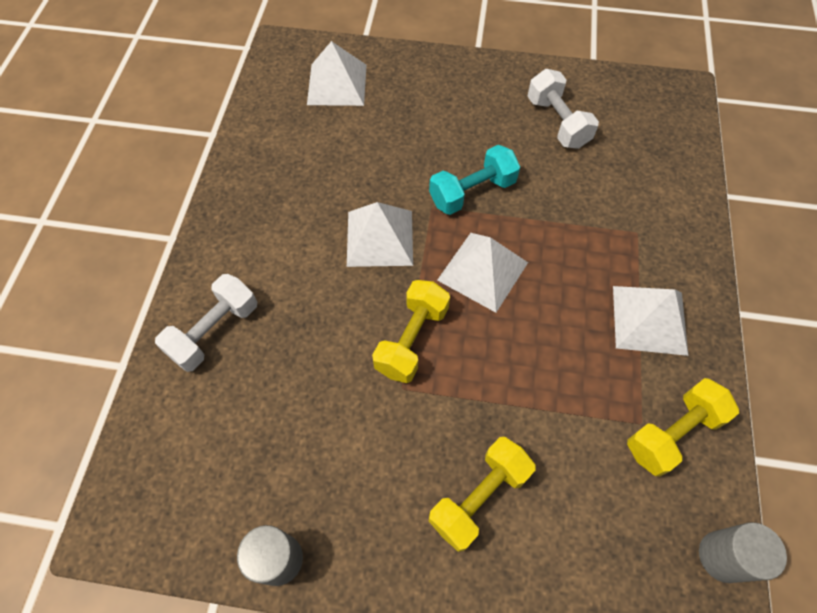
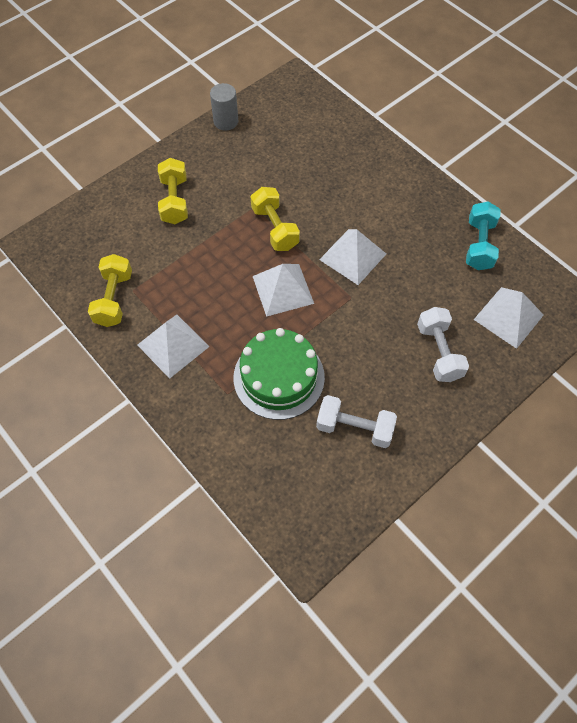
camera: 130 degrees right, 0 degrees up
white dumbbell [155,274,257,372] -> white dumbbell moved to [417,307,469,382]
turquoise dumbbell [429,145,520,215] -> turquoise dumbbell moved to [466,201,501,270]
grey cylinder [699,522,787,583] -> none
none -> green cake [233,328,325,420]

